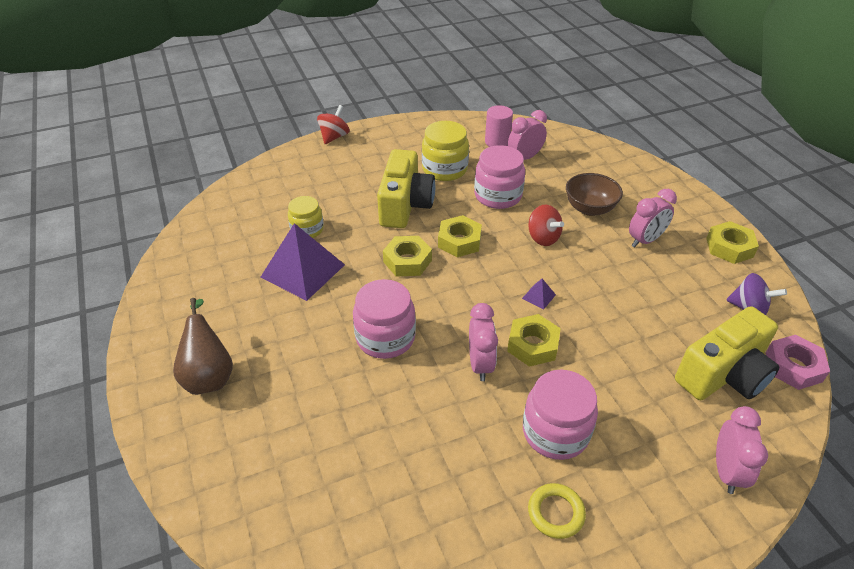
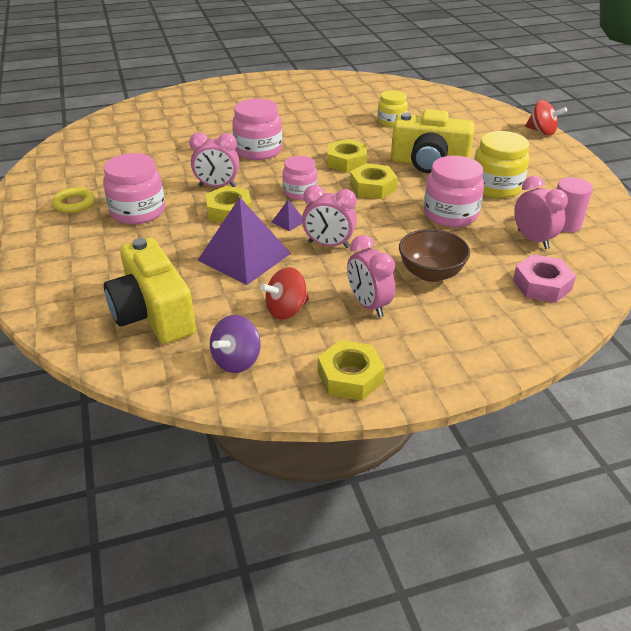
camera: 95 degrees right, 5 degrees down
brown pear [173,298,233,395] -> none
purple pyramid [260,223,345,301] -> purple pyramid moved to [198,197,291,285]
red spinning top [528,205,564,246] -> red spinning top moved to [260,267,309,320]
pink clock [716,406,768,494] -> pink clock moved to [302,185,357,248]
pink nut [766,335,830,390] -> pink nut moved to [513,254,576,303]
none -> pink jar [282,156,318,200]

